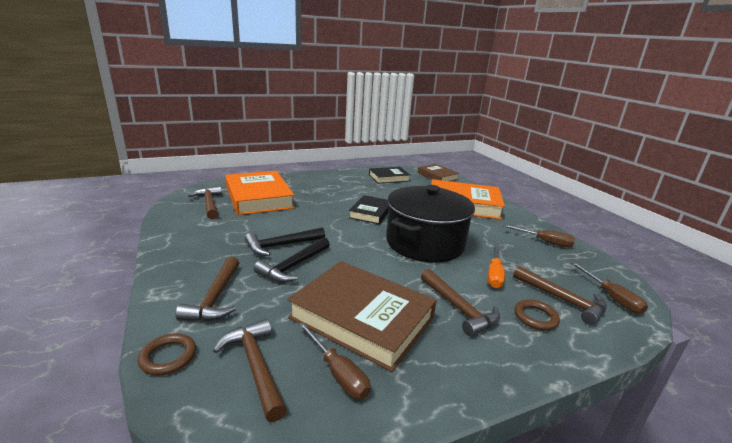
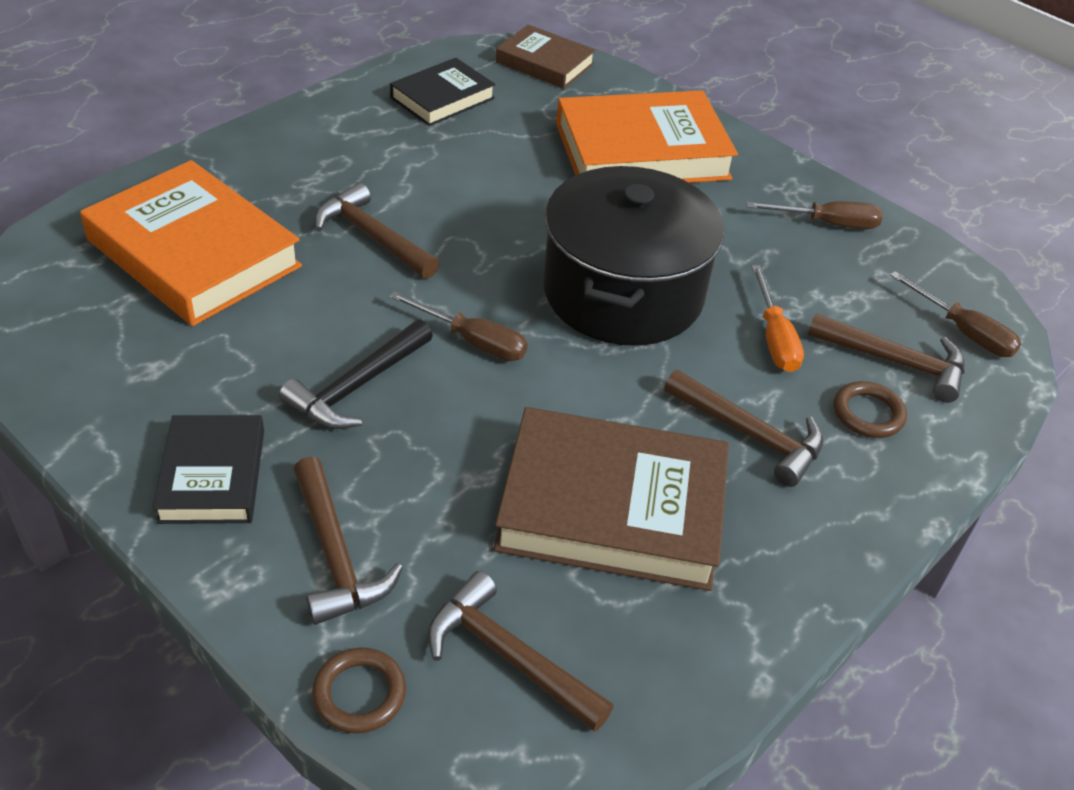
camera: 25 degrees left, 20 degrees up
brown hammer [188,186,222,219] -> brown hammer moved to [315,183,439,279]
black hammer [254,237,330,282] -> none
brown screwdriver [298,322,370,399] -> brown screwdriver moved to [389,291,528,361]
black book [349,195,389,224] -> black book moved to [153,415,264,524]

